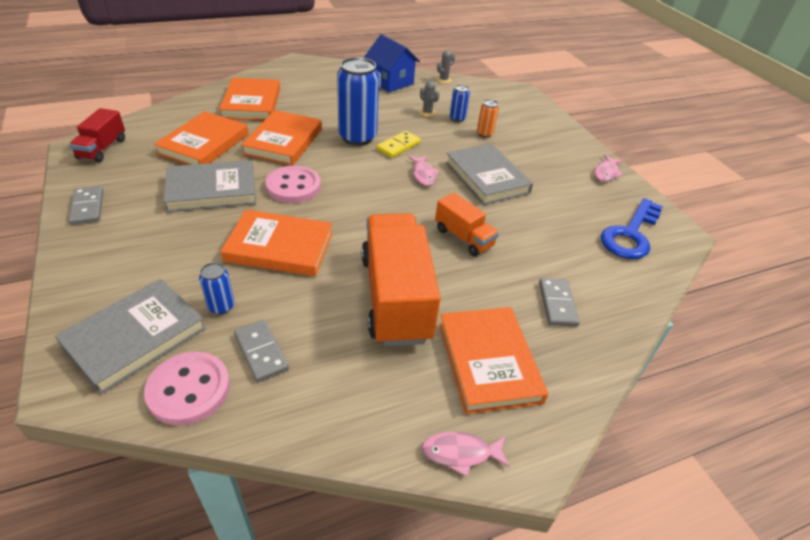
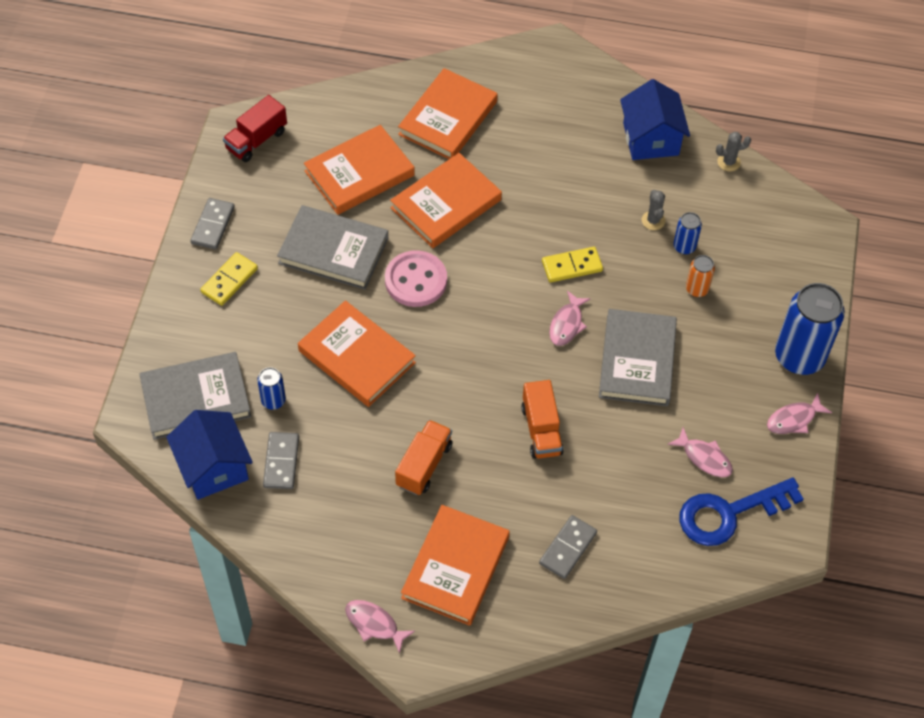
camera: 35 degrees right, 15 degrees up
pink button [144,352,230,425] -> blue house [166,410,253,500]
blue can [337,57,379,146] -> blue can moved to [775,283,845,375]
orange truck [361,213,441,346] -> orange truck [395,420,452,495], size x0.52
none -> yellow domino [200,252,258,306]
none -> pink fish [667,427,733,477]

